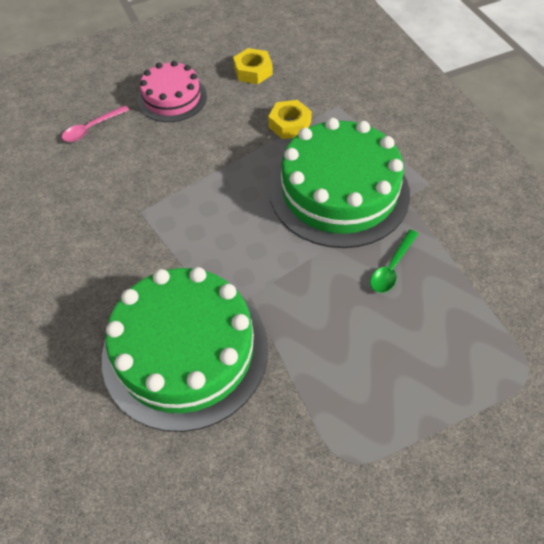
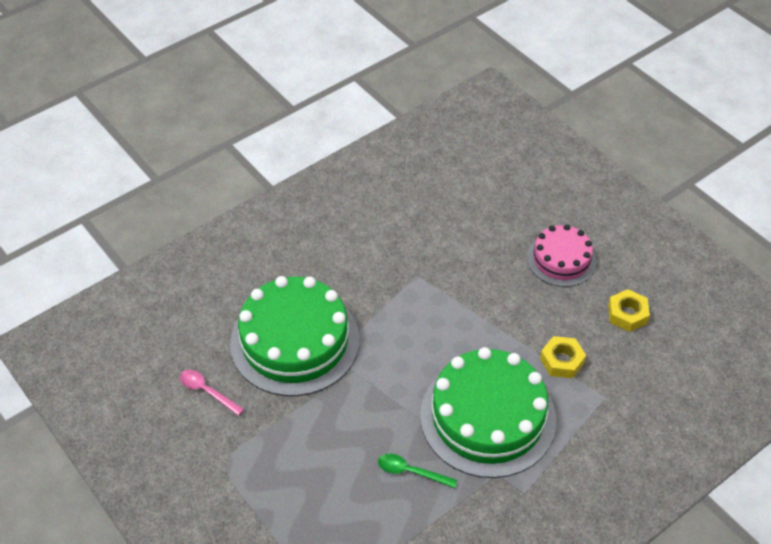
camera: 75 degrees right, 5 degrees down
pink spoon [62,105,129,142] -> pink spoon moved to [180,370,244,416]

